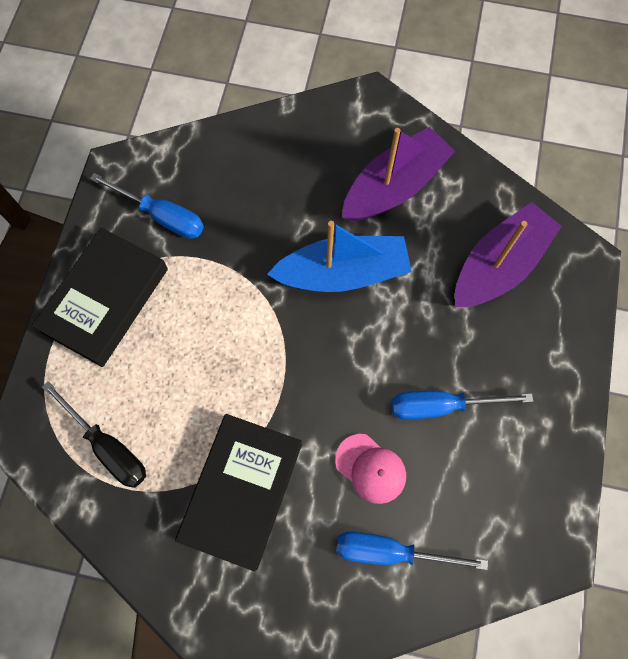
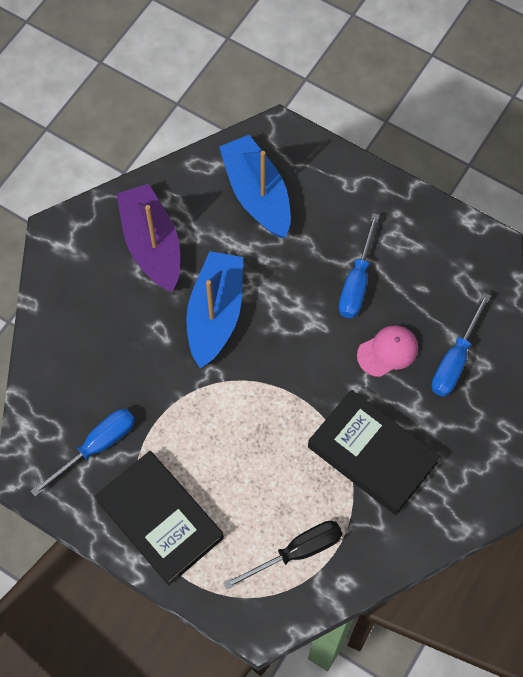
camera: 70 degrees left, 5 degrees down
purple boat [455,202,562,307] -> blue boat [219,135,291,238]

